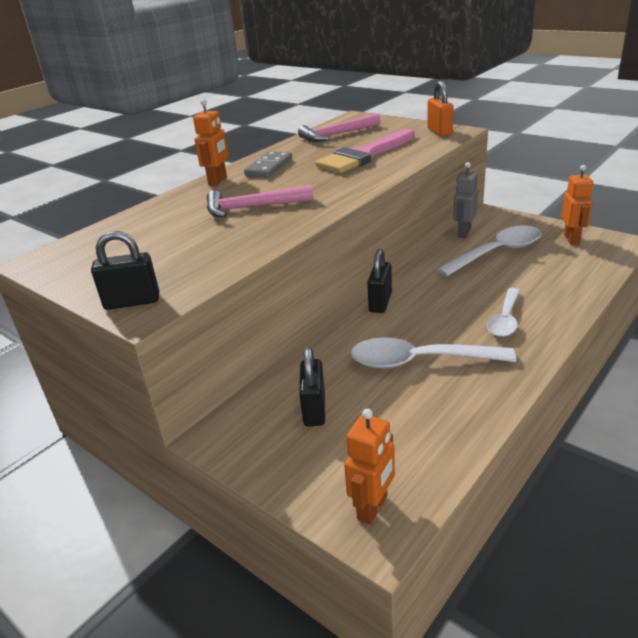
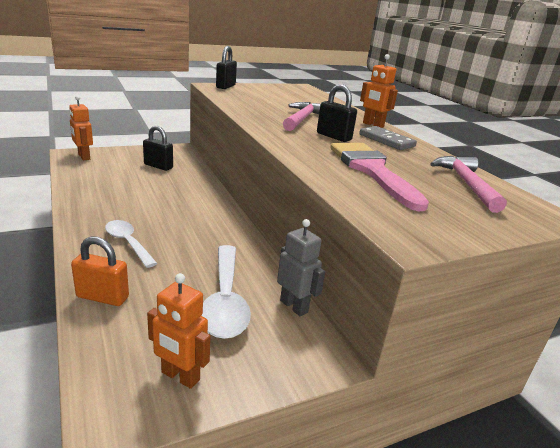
camera: 110 degrees right, 5 degrees down
white spoon [351,337,516,368] -> none
black padlock [367,249,392,313] -> black padlock moved to [317,84,357,142]
orange padlock [427,81,454,137] -> orange padlock moved to [71,236,129,306]

